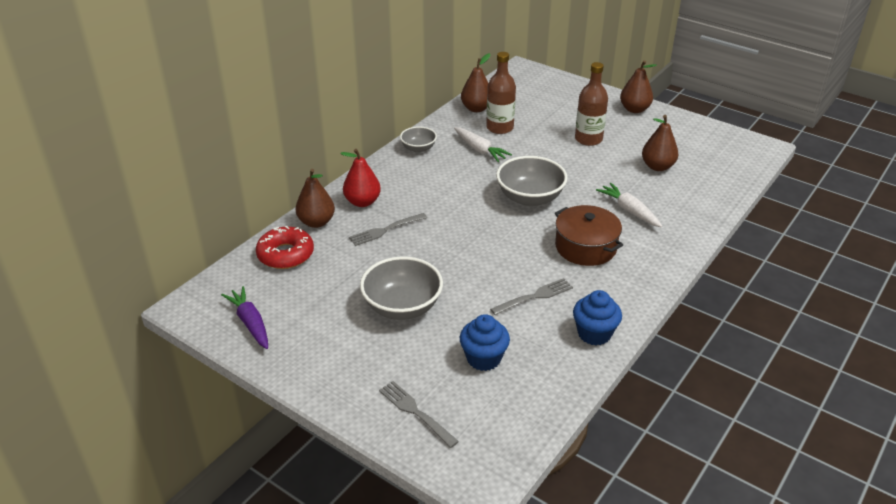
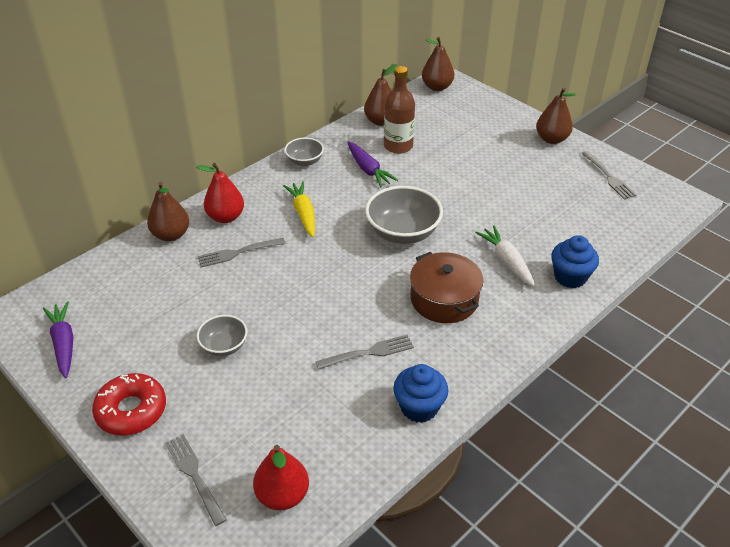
camera: 10 degrees right, 5 degrees up
red donut [256,226,314,269] -> red donut moved to [92,373,166,436]
grey bowl [360,256,443,320] -> grey bowl [197,315,247,356], size x0.57
white carrot [454,127,512,162] -> purple carrot [347,141,398,187]
blue cupcake [460,314,510,371] -> blue cupcake moved to [551,235,599,288]
brown bottle [575,62,608,146] -> none
brown pear [642,115,678,171] -> brown pear moved to [422,37,454,91]
none -> red pear [253,445,309,510]
none -> yellow carrot [283,181,315,237]
none -> grey fork [581,151,637,200]

